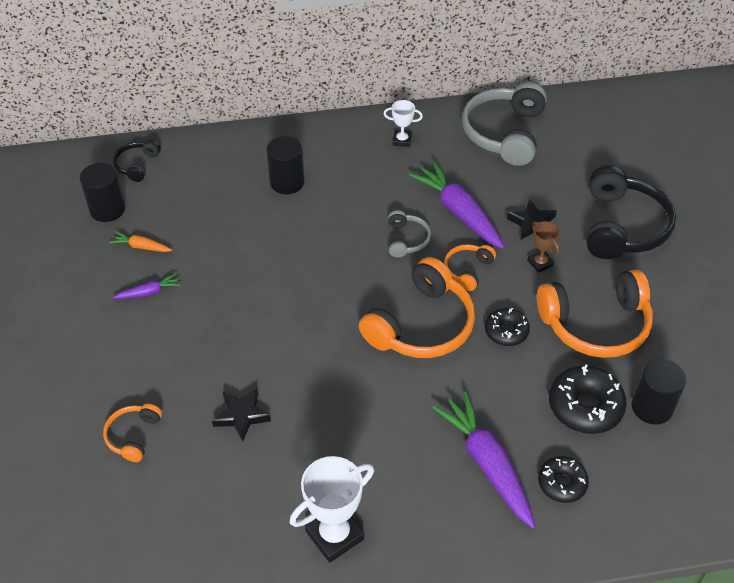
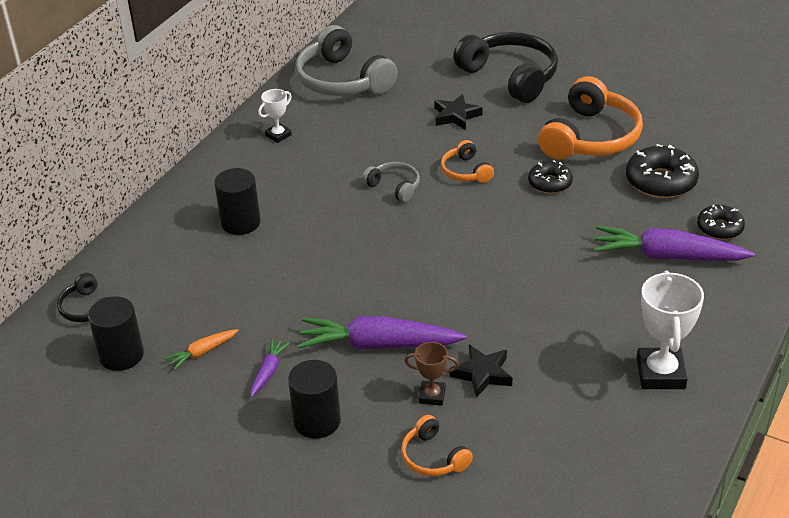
camera: 50 degrees left, 10 degrees down
orange headphones [359,257,475,358] -> none
purple carrot [409,161,505,249] -> purple carrot moved to [297,316,466,350]
brown trophy [527,221,560,273] -> brown trophy moved to [404,342,459,406]
black cylinder [631,359,687,425] -> black cylinder moved to [288,360,341,439]

